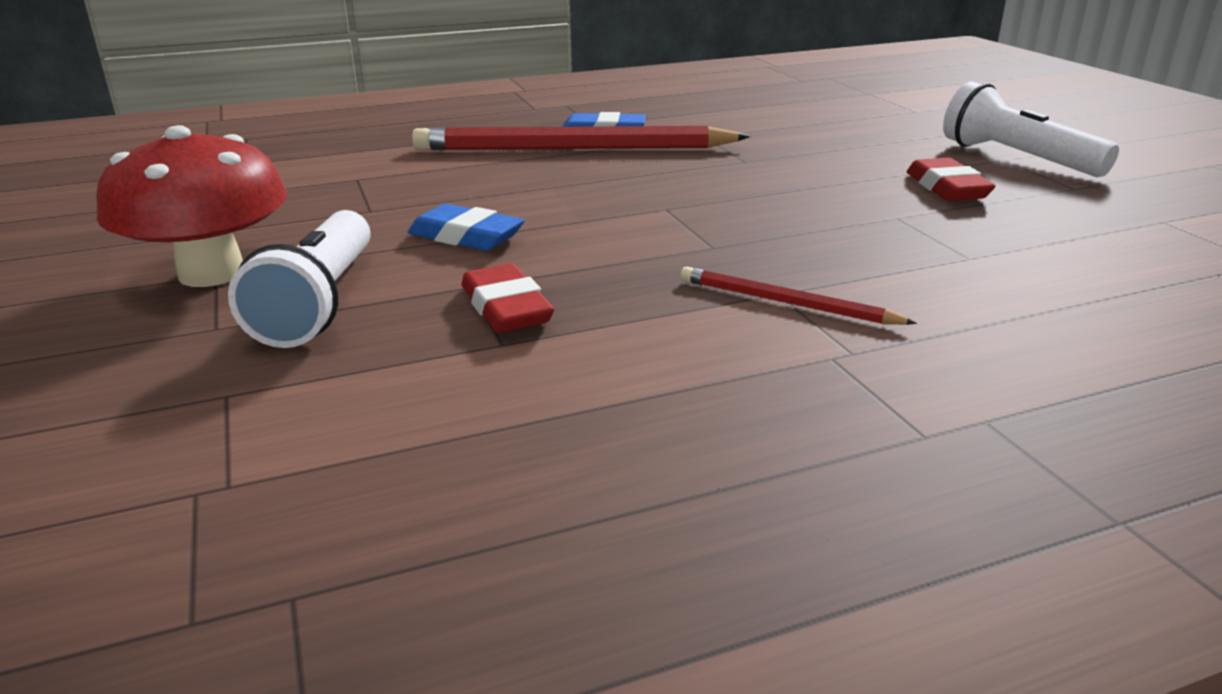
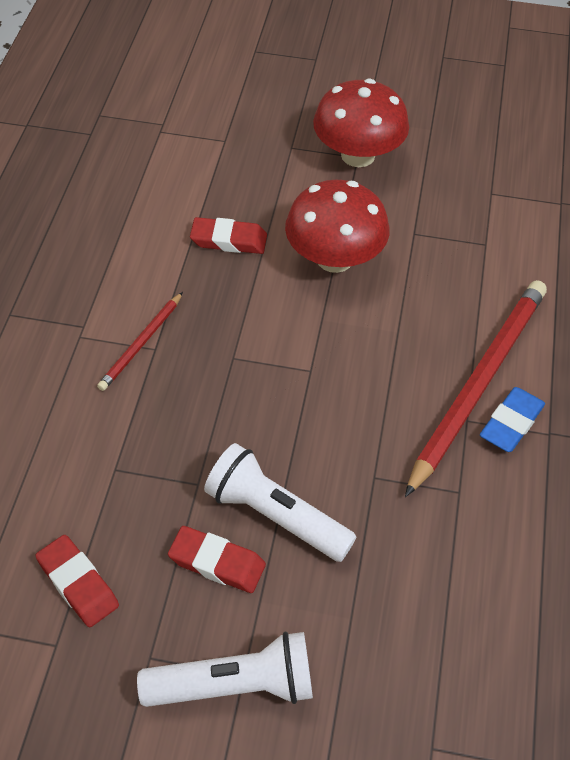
camera: 120 degrees right, 25 degrees up
white flashlight [228,210,371,348] -> white flashlight moved to [204,443,356,562]
blue eraser [408,204,525,251] -> red mushroom [285,180,389,273]
red pencil [680,267,917,325] -> red pencil turned 150 degrees clockwise [97,292,183,391]
none -> red eraser [35,535,119,627]

